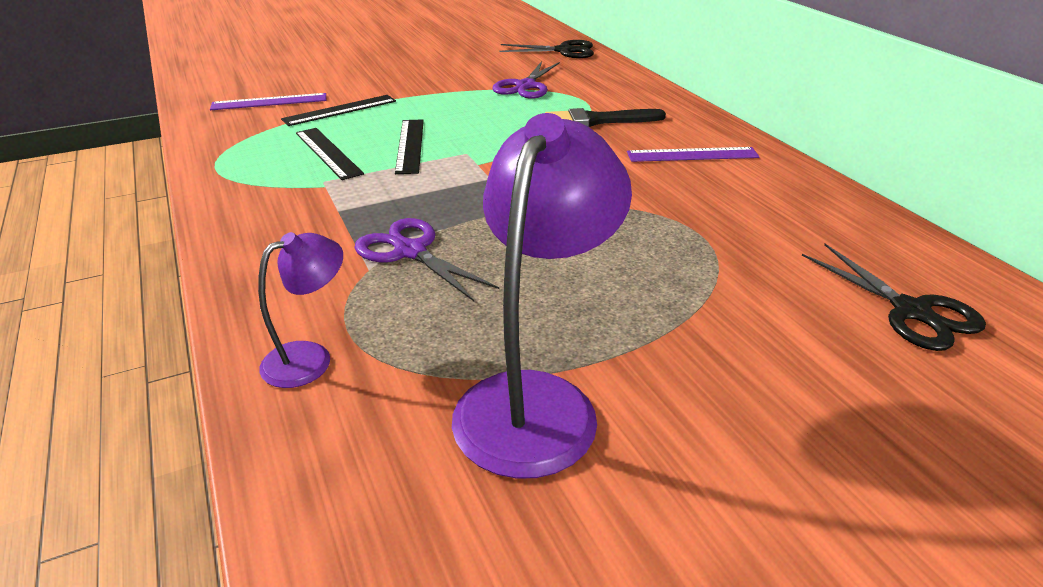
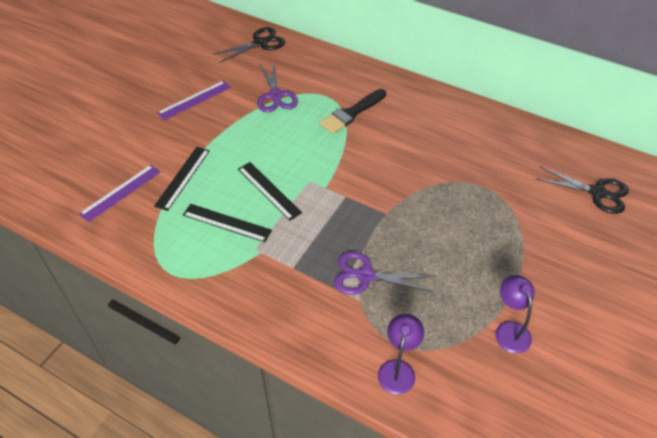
camera: 35 degrees left, 15 degrees up
purple lamp [452,113,632,479] -> purple lamp [495,275,535,353], size x0.52
purple ruler [627,147,760,162] -> purple ruler moved to [157,80,231,120]

